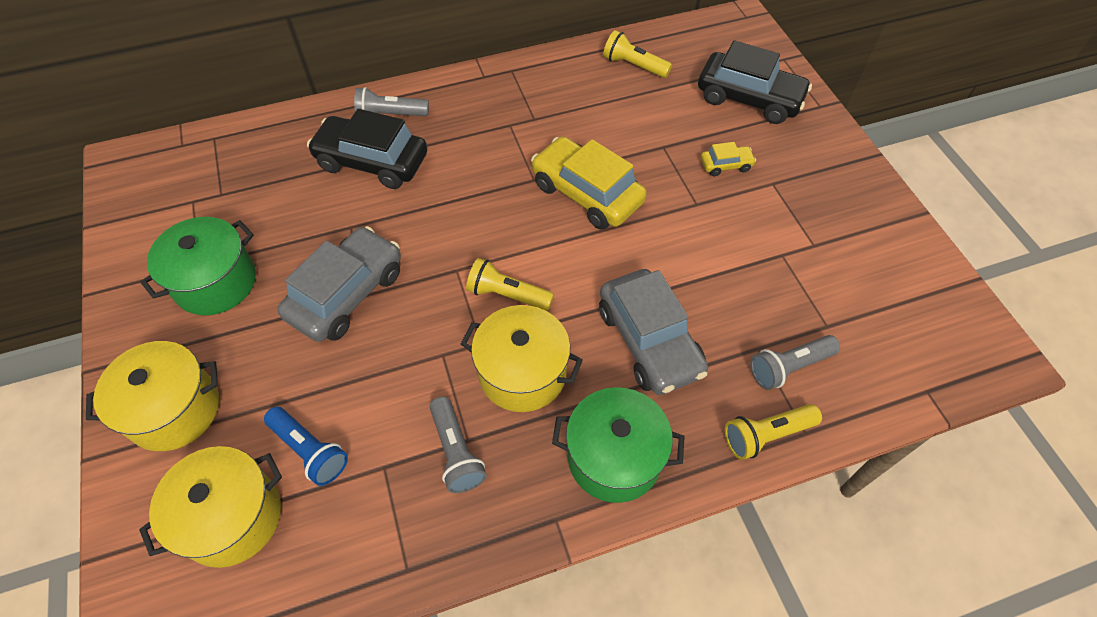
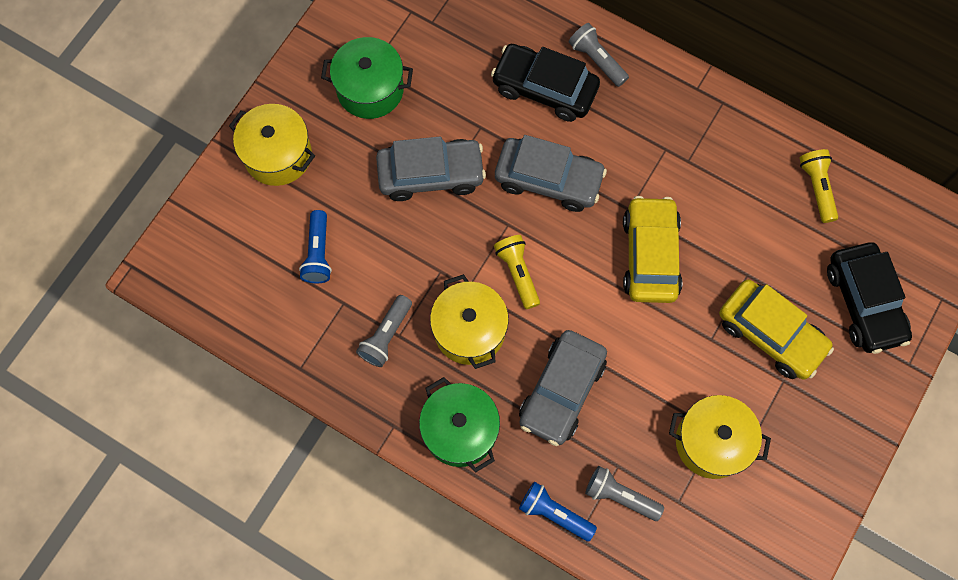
camera: 50 degrees right, 15 degrees up
yellow pot [139,446,282,568] -> yellow pot moved to [669,395,771,479]
black car [307,109,427,189] -> black car turned 45 degrees counterclockwise [491,44,600,122]
yellow car [701,142,756,176] -> yellow car [719,280,834,379], size x2.16
yellow flashlight [725,404,822,460] -> blue flashlight [519,482,597,541]
none -> grey car [495,135,607,212]

